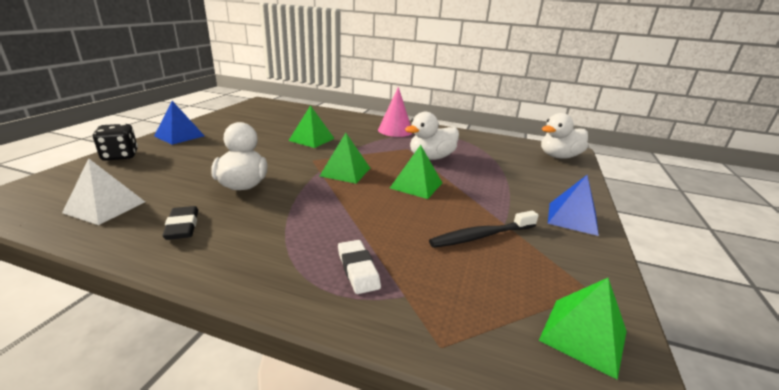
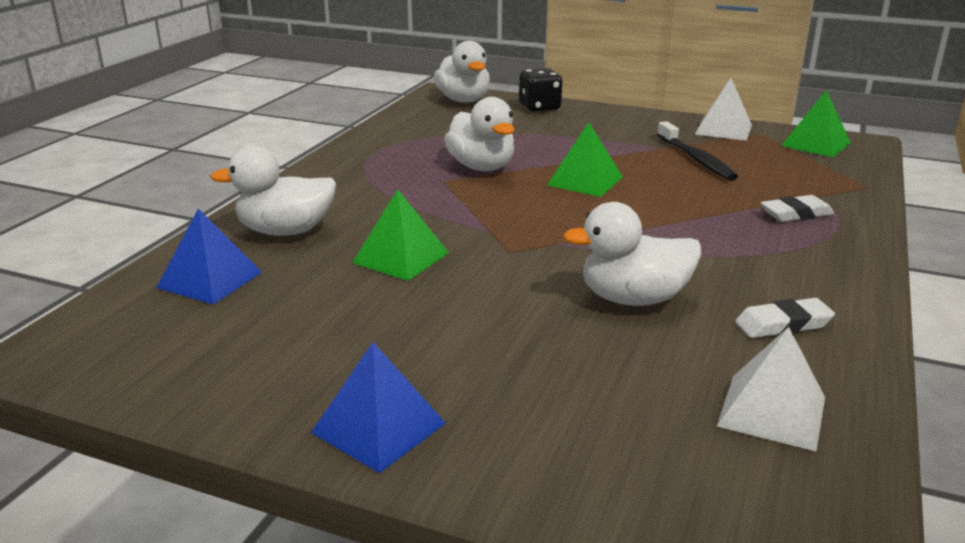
camera: 85 degrees left, 0 degrees up
black dice [93,124,138,161] -> black dice moved to [519,68,562,112]
black eraser [162,206,198,240] -> white eraser [735,298,835,338]
green pyramid [320,133,370,184] -> none
pink cone [378,87,412,137] -> none
blue pyramid [548,175,599,236] -> blue pyramid moved to [156,209,262,305]
none -> white duck [210,145,336,236]
none -> white pyramid [695,78,752,141]

